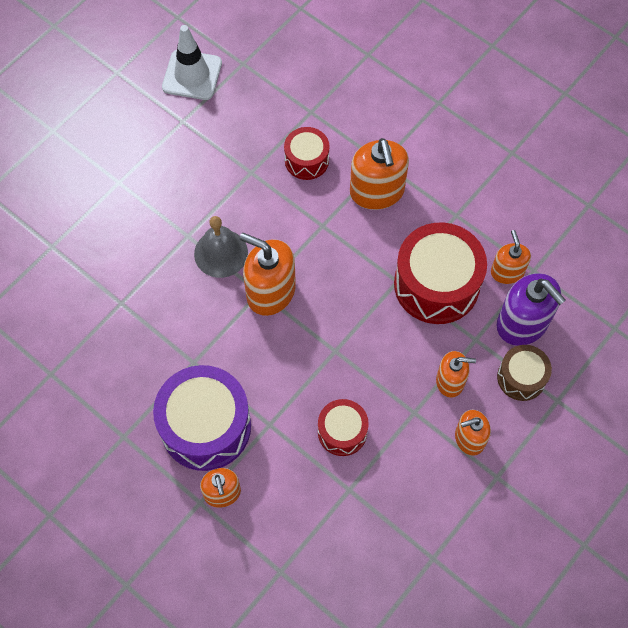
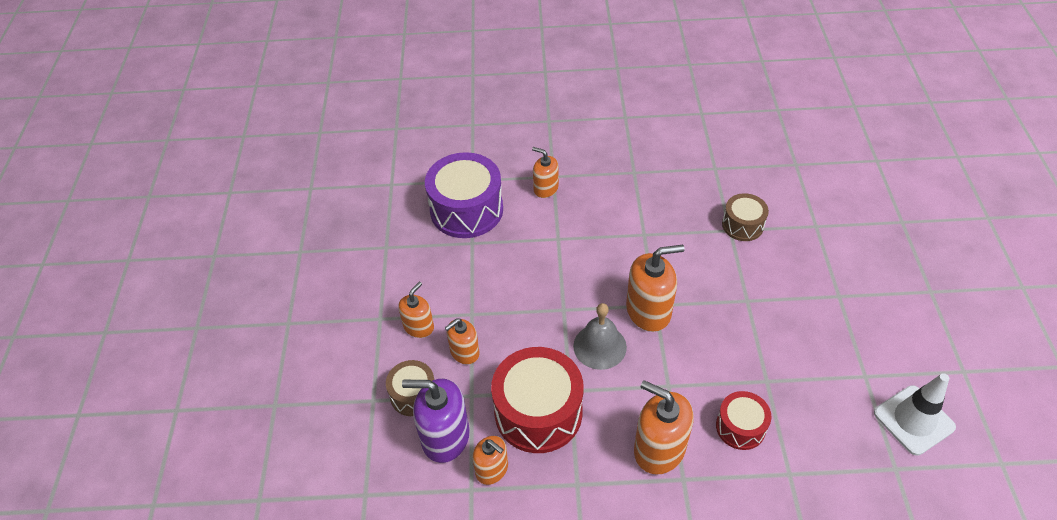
camera: 140 degrees right, 15 degrees down
purple drum [153,365,251,471] -> purple drum moved to [425,152,503,238]
grey bell [194,216,248,278] -> grey bell moved to [573,303,627,370]
red drum [318,399,369,456] -> none
none -> brown drum [722,193,769,241]

